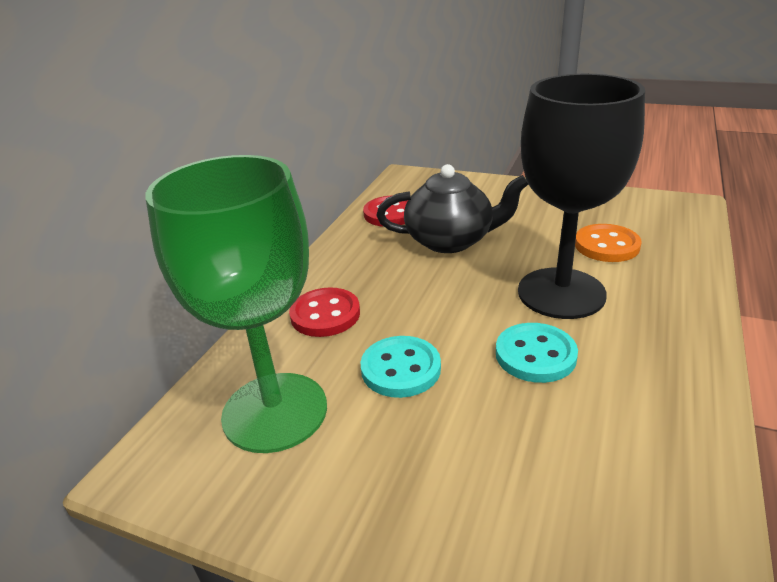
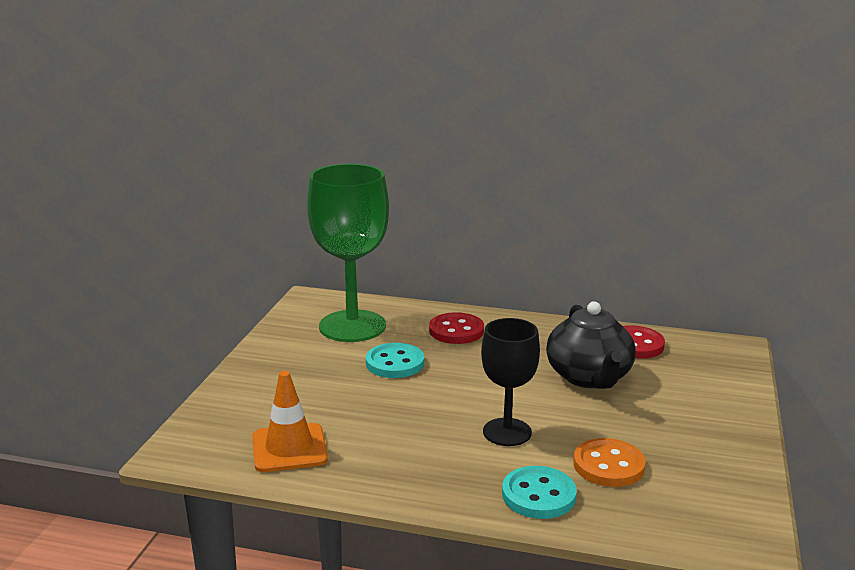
camera: 80 degrees right, 10 degrees down
turquoise button [496,323,578,383] -> turquoise button moved to [502,466,577,519]
black goblet [518,74,645,319] -> black goblet [481,318,540,446], size x0.59
none -> orange traffic cone [252,371,328,472]

